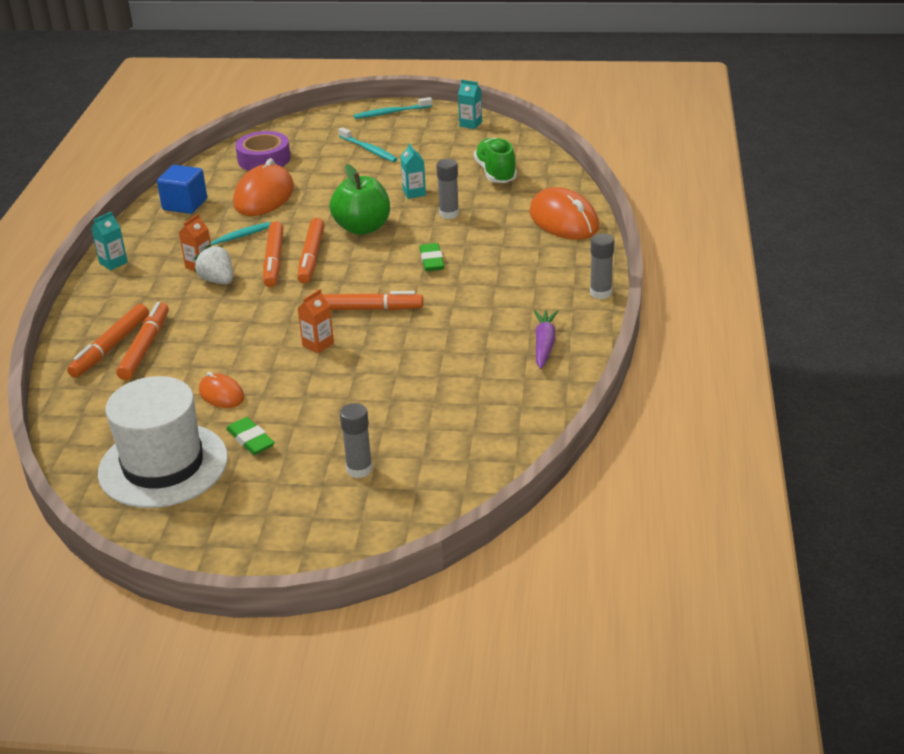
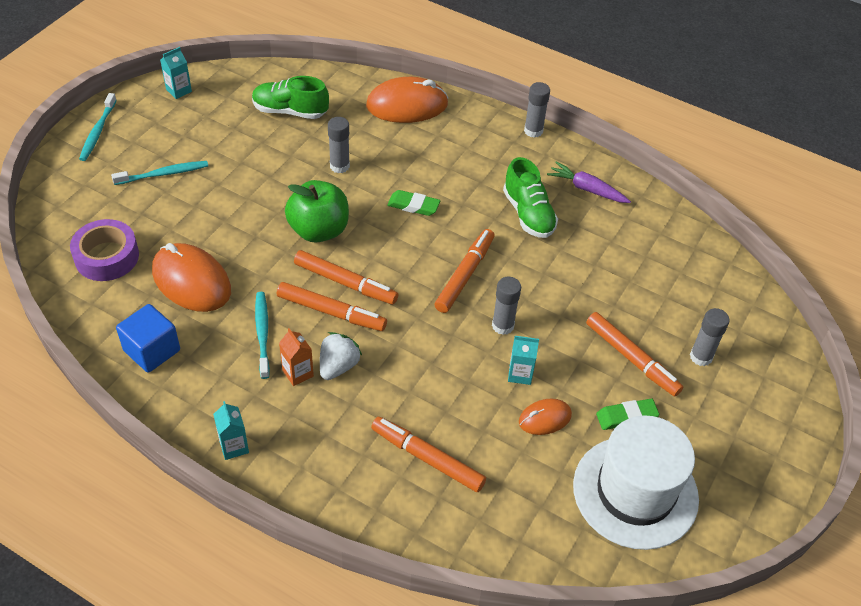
camera: 70 degrees left, 15 degrees up
orange marker [67,304,149,378] -> orange marker moved to [586,312,683,397]
white strawberry [194,245,233,284] -> white strawberry turned 135 degrees clockwise [320,332,362,380]
orange carton [298,289,334,353] -> grey glue stick [492,277,521,335]
turquoise carton [400,143,426,199] -> turquoise carton moved to [508,336,539,385]
none -> green shoe [503,157,558,238]

